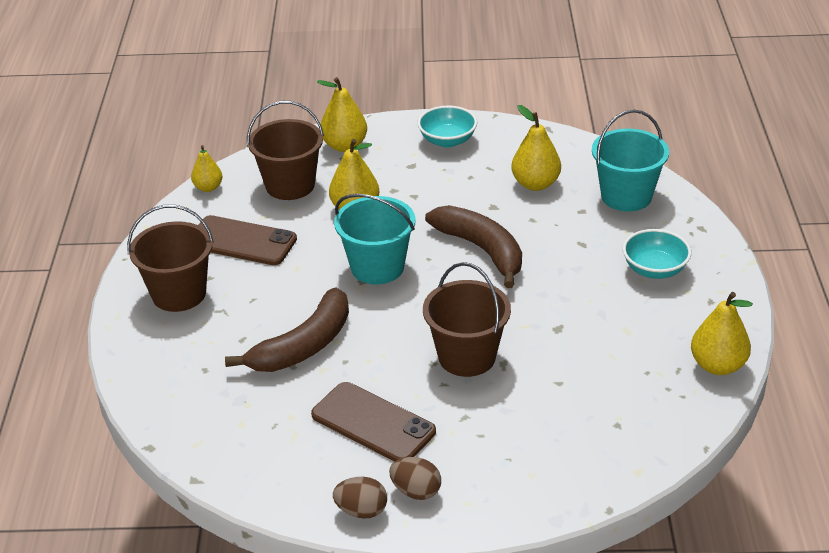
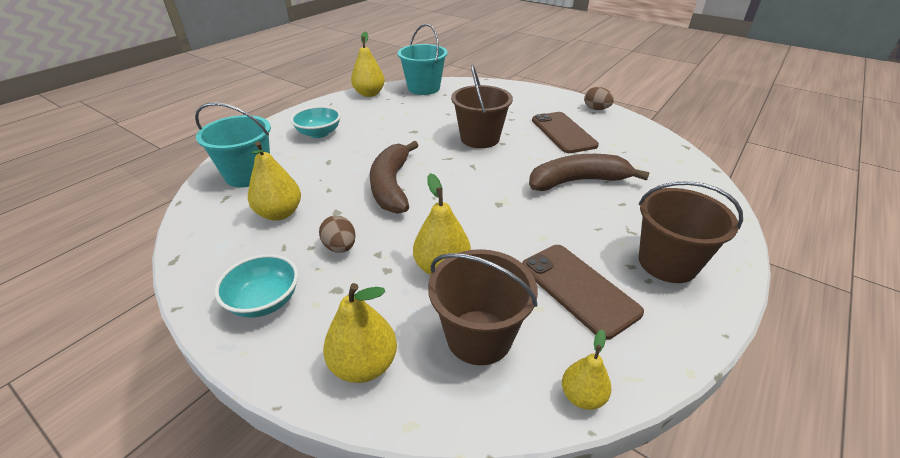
camera: 145 degrees left, 0 degrees up
turquoise bucket [334,194,416,284] -> turquoise bucket moved to [398,24,448,95]
brown egg [389,457,441,500] -> brown egg moved to [319,215,356,253]

